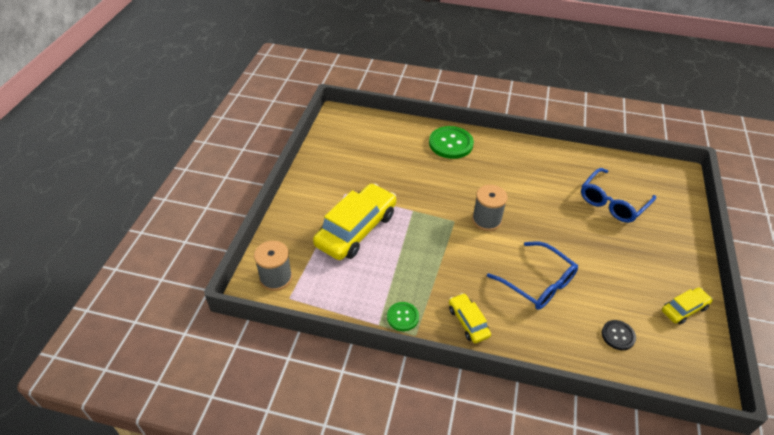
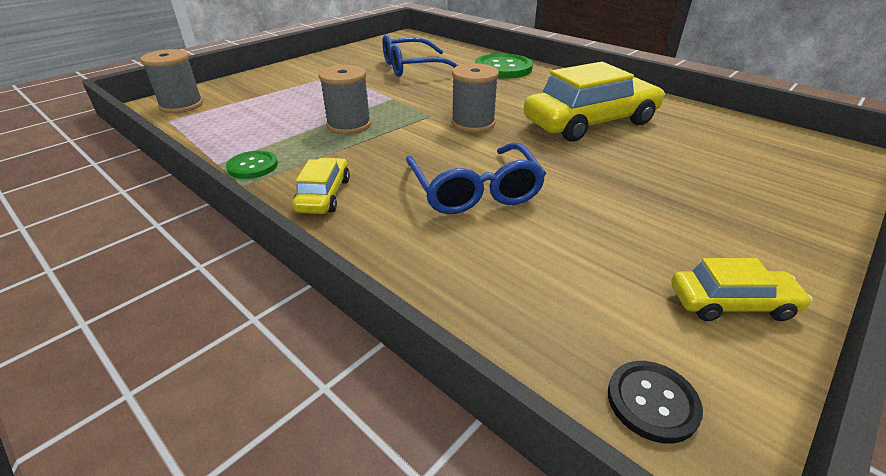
camera: 30 degrees right, 10 degrees down
yellow car [313,183,396,260] -> yellow car moved to [524,62,665,141]
blue glasses [581,168,656,223] -> blue glasses moved to [383,34,458,77]
black button [602,320,636,350] -> black button moved to [608,361,703,443]
none -> grey spool [318,65,371,134]

